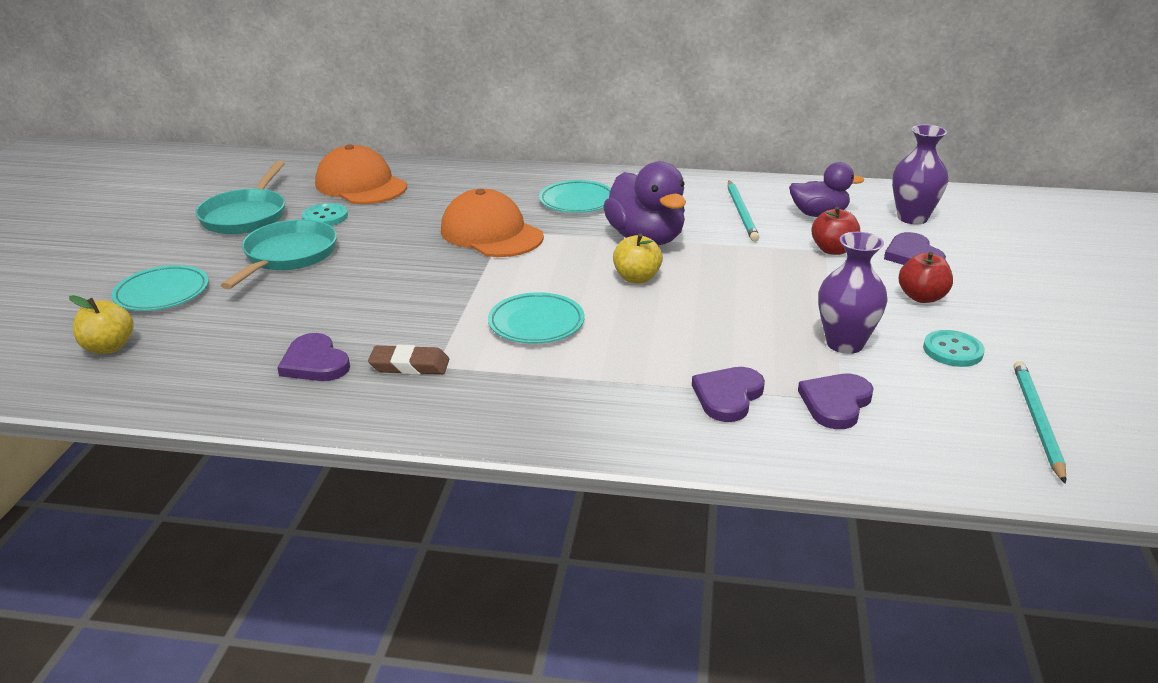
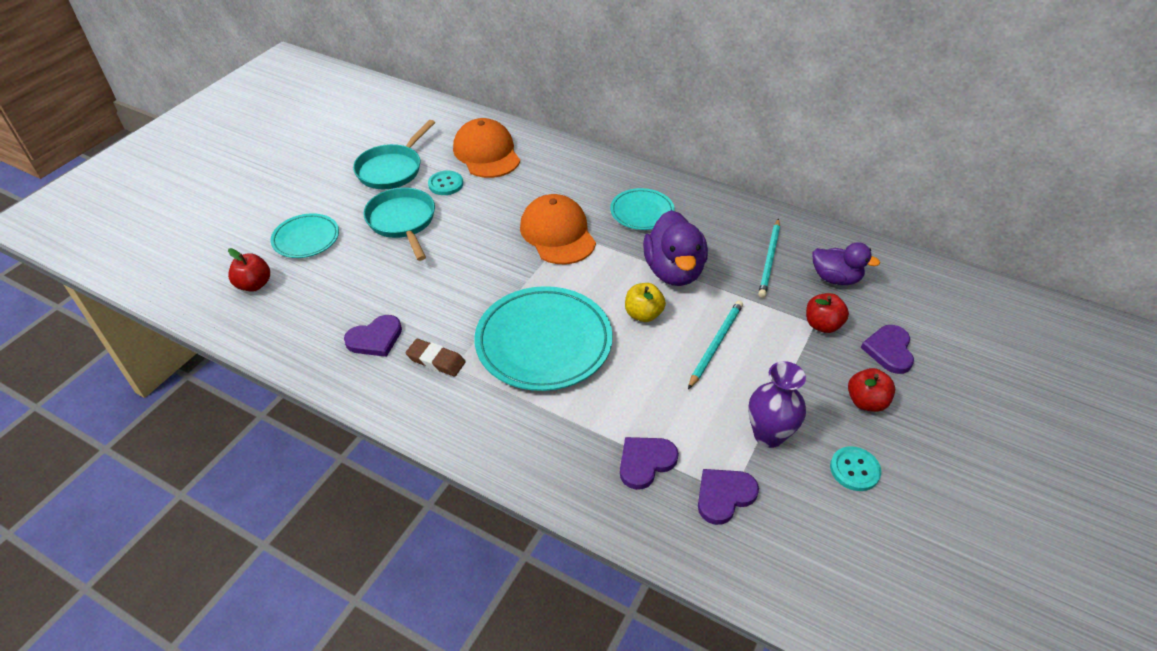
camera: 20 degrees right, 15 degrees up
yellow apple [69,295,134,354] -> red apple [228,248,270,292]
turquoise pan [221,219,337,289] -> turquoise pan turned 60 degrees counterclockwise [364,188,435,261]
purple heart [277,333,350,381] -> purple heart turned 105 degrees counterclockwise [344,315,402,357]
turquoise plate [488,292,585,343] -> turquoise plate [474,286,613,391], size x1.82
purple vase [892,125,948,225] -> none
turquoise pencil [1014,361,1066,484] -> turquoise pencil moved to [688,301,743,389]

